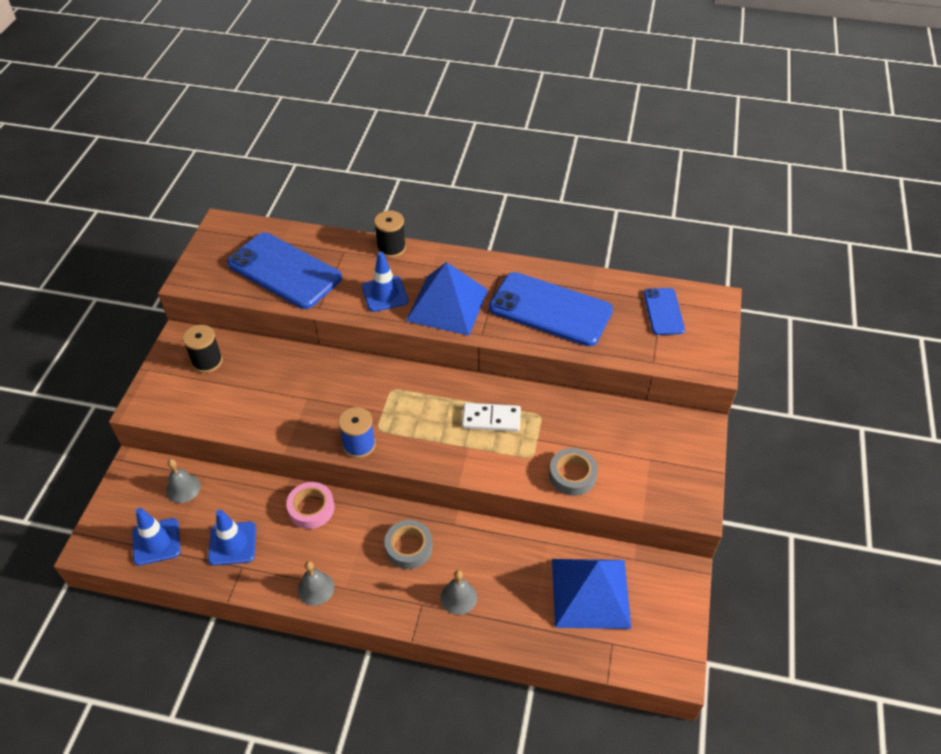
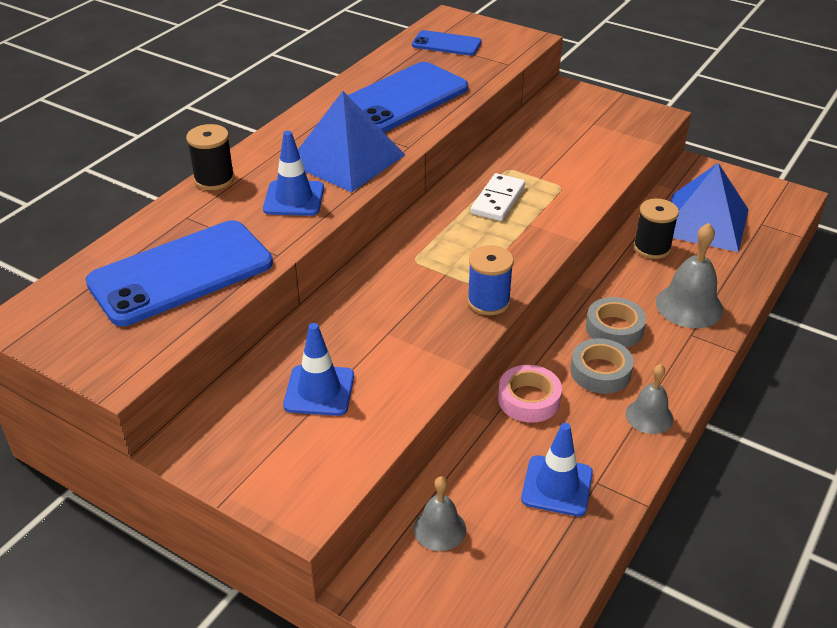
camera: 70 degrees left, 10 degrees down
blue traffic cone [132,508,180,566] -> blue traffic cone moved to [283,323,354,416]
black spool [183,325,223,373] -> black spool moved to [634,198,679,259]
grey bell [441,570,477,615] -> grey bell [656,223,724,328], size x1.59
grey tape [549,448,598,496] -> grey tape moved to [570,338,634,394]

